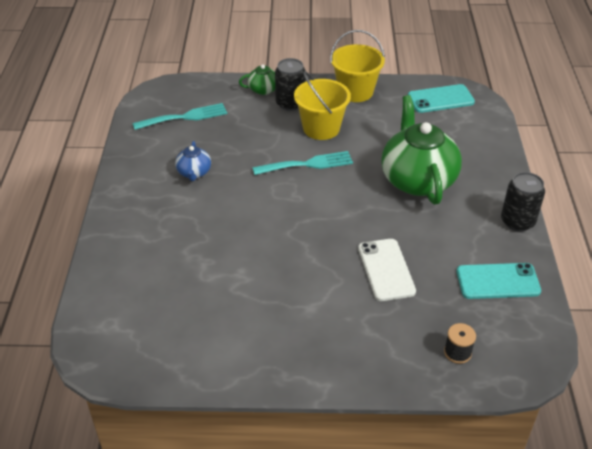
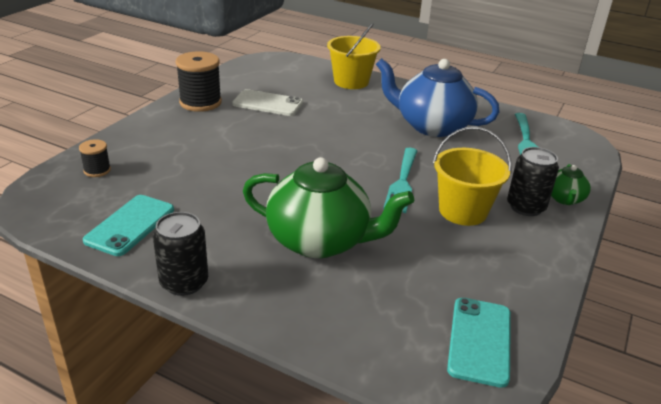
camera: 115 degrees right, 10 degrees down
blue teapot [175,141,211,181] -> blue teapot [376,58,500,137], size x2.17
yellow bucket [330,30,385,102] -> yellow bucket moved to [327,23,381,89]
white phone [358,239,416,301] -> white phone moved to [232,89,303,116]
none -> black spool [176,51,222,112]

